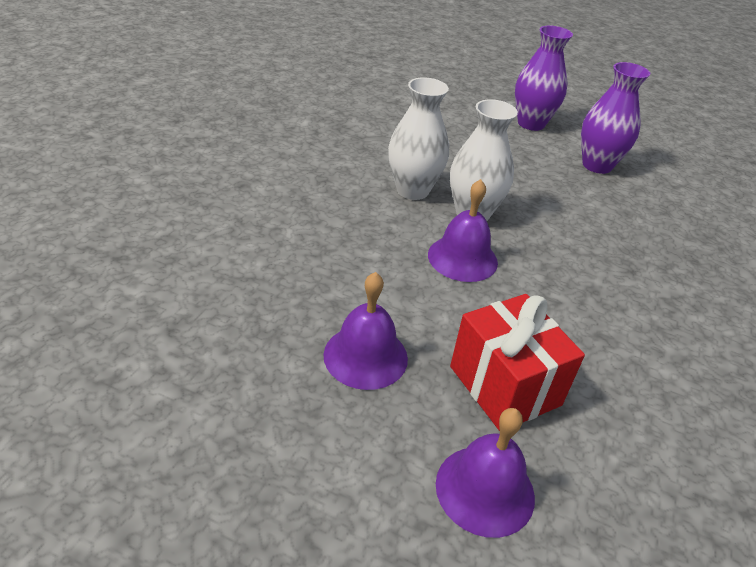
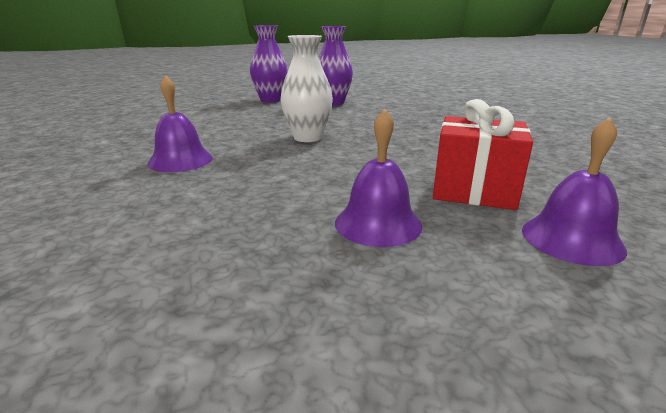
camera: 40 degrees left, 15 degrees down
white vase [388,77,449,200] -> none
purple bell [428,179,498,282] -> purple bell moved to [147,75,213,172]

